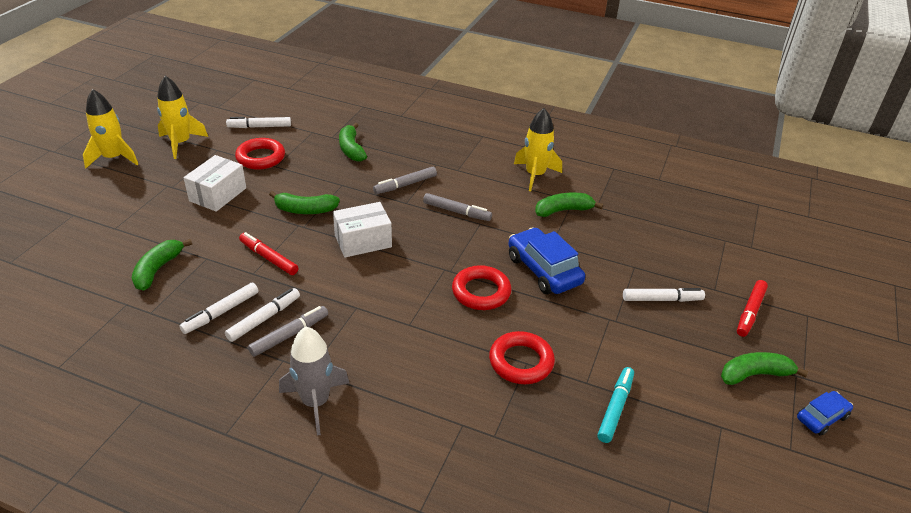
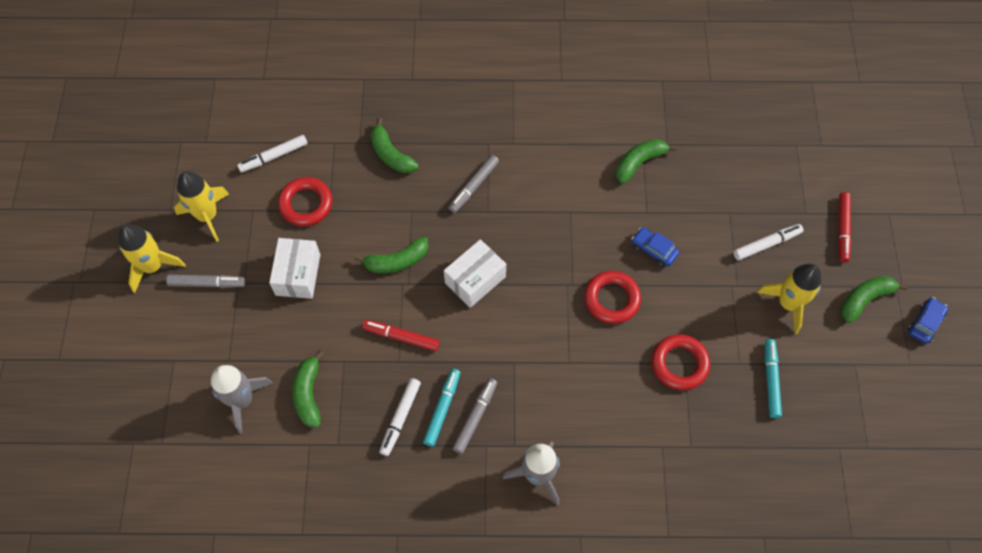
camera: 20 degrees left, 25 degrees up
white marker [225,288,300,342] -> turquoise marker [423,369,460,447]
grey marker [423,193,492,221] -> grey marker moved to [166,274,245,288]
blue car [508,227,585,294] -> blue car [632,227,679,267], size x0.56
yellow rocket [514,108,562,191] -> yellow rocket moved to [757,263,822,334]
none -> grey rocket [210,365,273,434]

